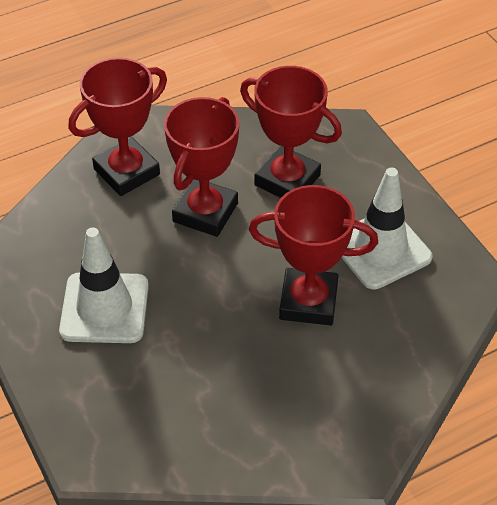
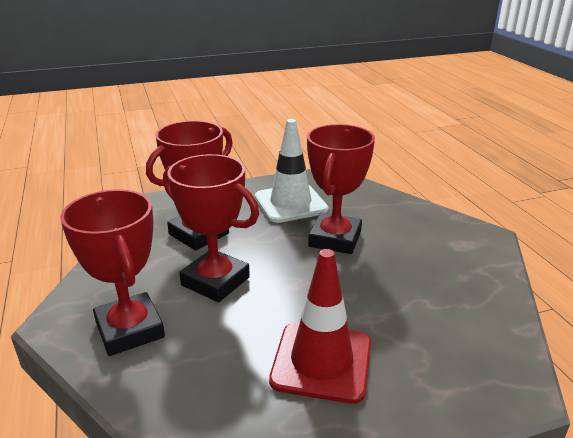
camera: 80 degrees left, 20 degrees down
white traffic cone [59,227,149,343] -> red traffic cone [269,249,371,404]

